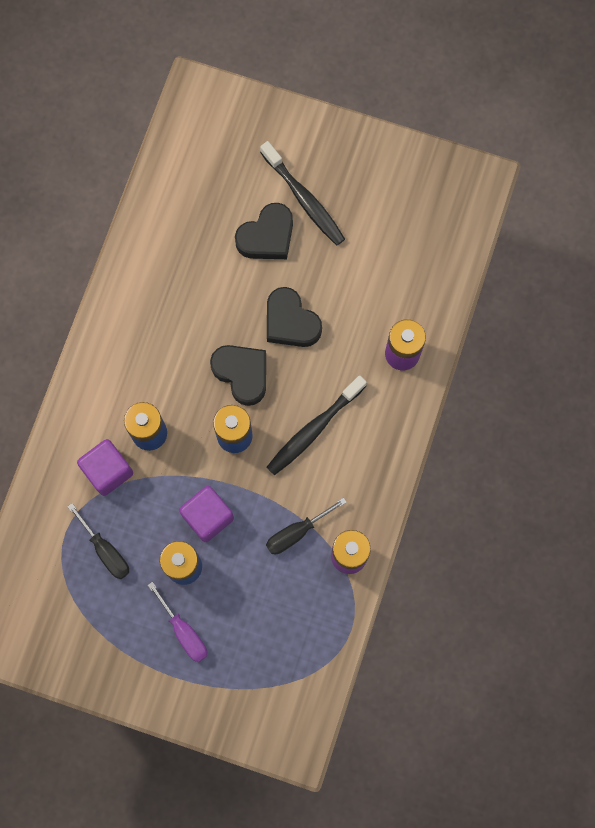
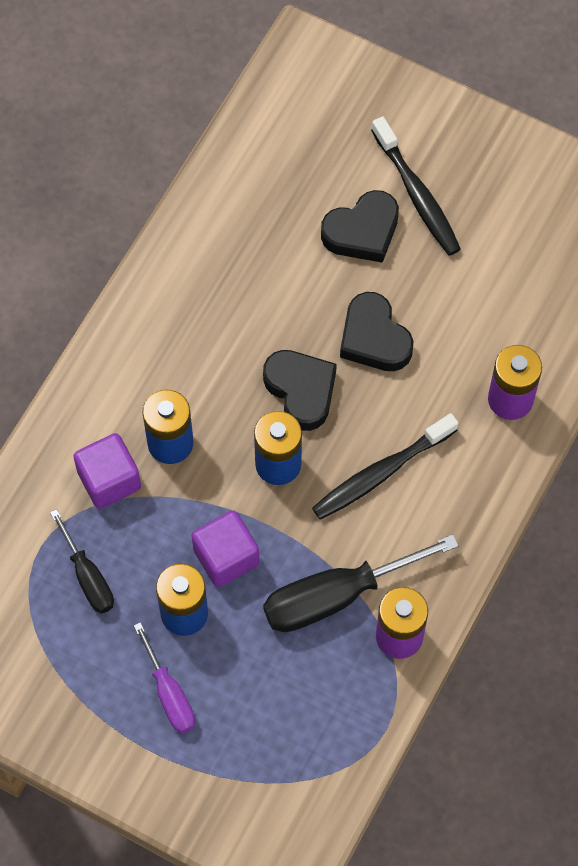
camera: 10 degrees right, 10 degrees down
black screwdriver [266,497,347,554] -> black screwdriver [263,534,459,632], size x1.72

